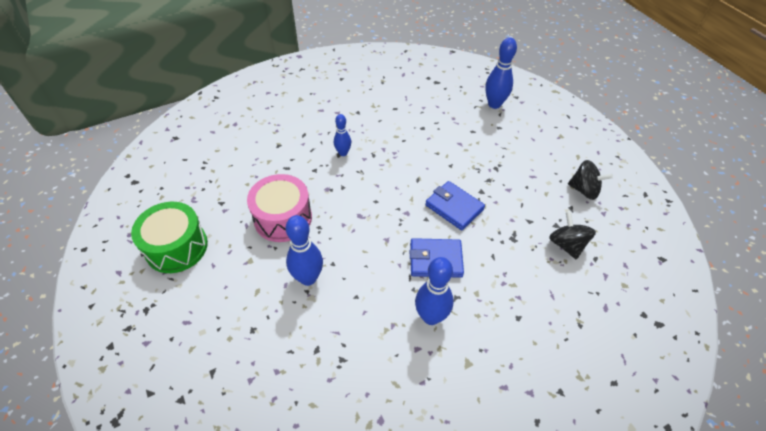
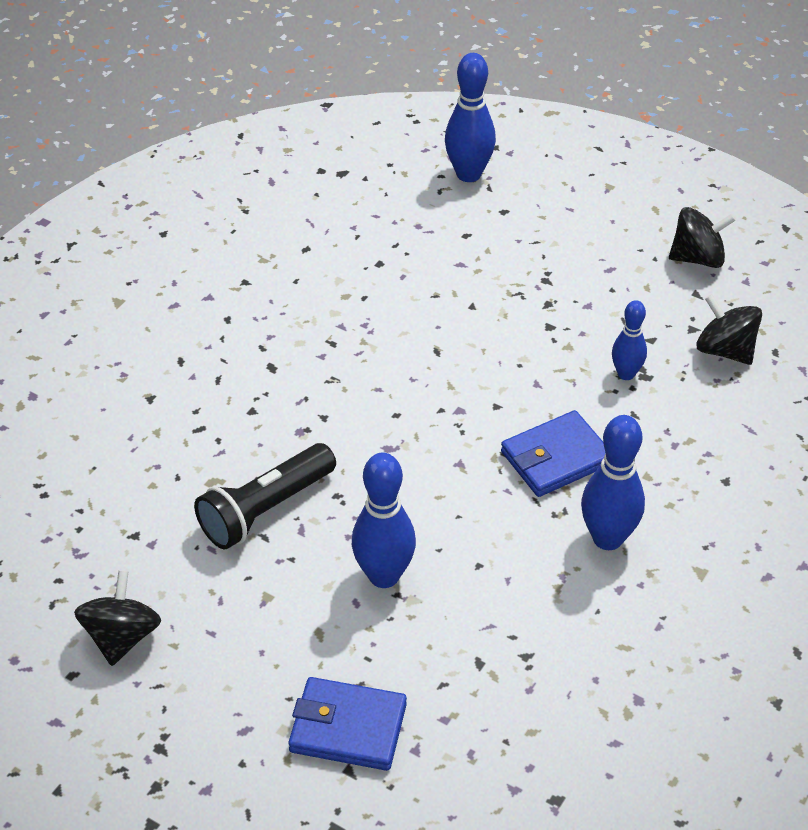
camera: 30 degrees left, 5 degrees down
green drum [131,202,208,273] -> black spinning top [74,570,161,666]
pink drum [247,174,312,242] -> black flashlight [194,443,336,549]
blue bowling pin [334,114,351,156] -> blue bowling pin moved to [612,300,647,380]
blue wallet [425,181,485,230] -> blue wallet moved to [288,677,407,771]

